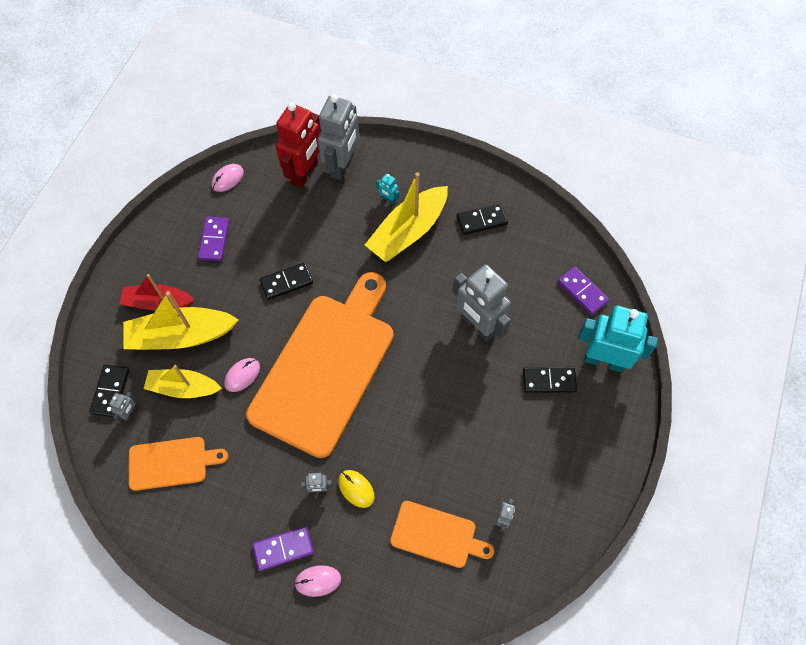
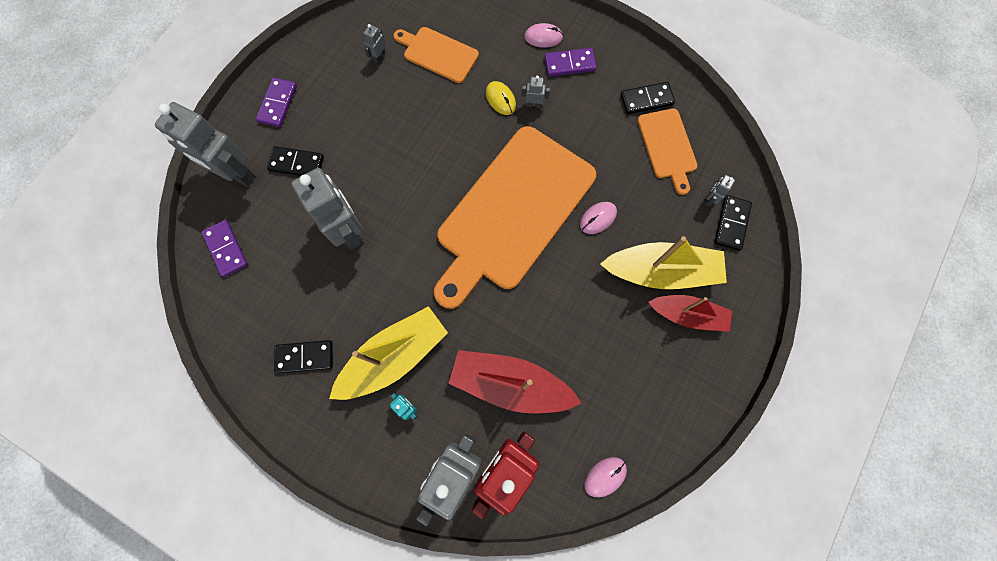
camera: 170 degrees left, 10 degrees up
orange cutting board [129,437,228,491] -> orange cutting board turned 105 degrees counterclockwise [637,108,698,195]
yellow boat [144,365,222,398] -> none
purple domino [198,217,229,261] -> purple domino moved to [256,78,297,127]
black domino [260,262,313,300] -> black domino moved to [620,82,675,114]
turquoise robot [578,306,658,372] -> grey robot [155,102,255,187]
none -> red boat [448,350,581,413]

